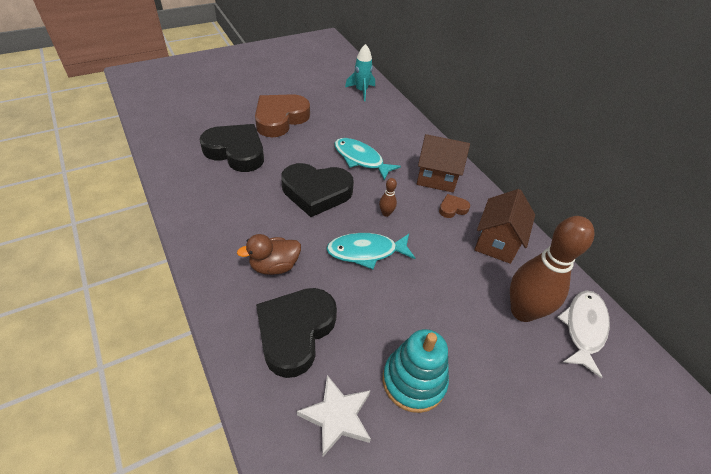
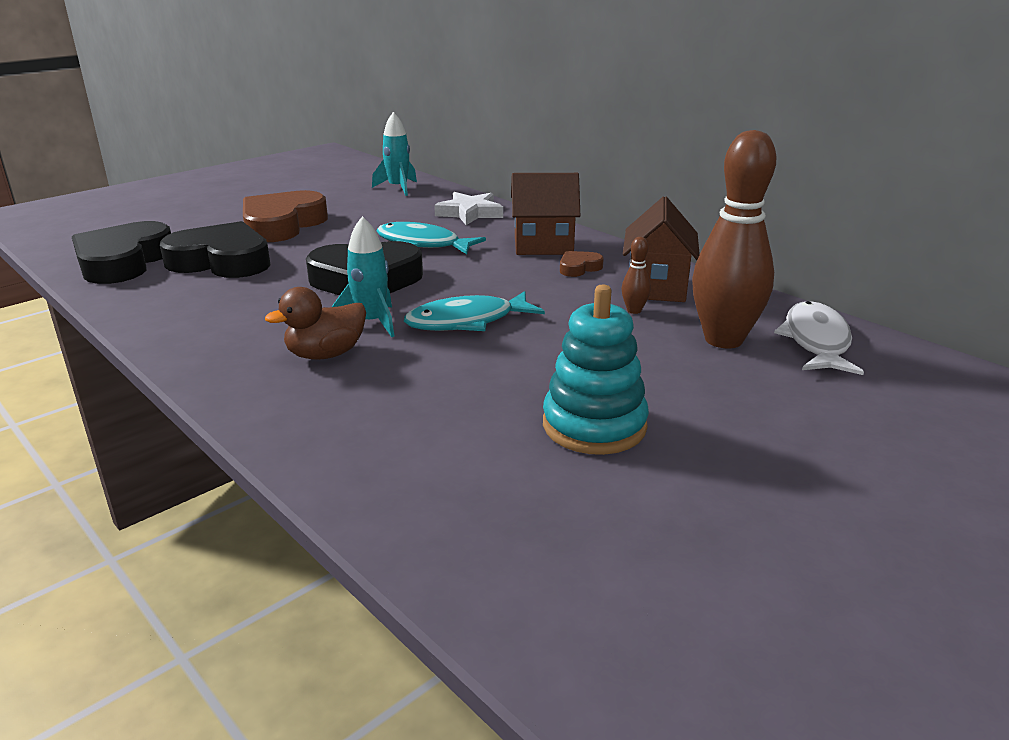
camera: 10 degrees left, 20 degrees down
black heart [256,288,337,378] -> black heart moved to [72,221,171,284]
white star [297,375,371,457] -> white star moved to [434,192,503,225]
brown bowling pin [379,178,397,217] -> brown bowling pin moved to [621,237,651,314]
none -> turquoise rocket [332,216,394,337]

